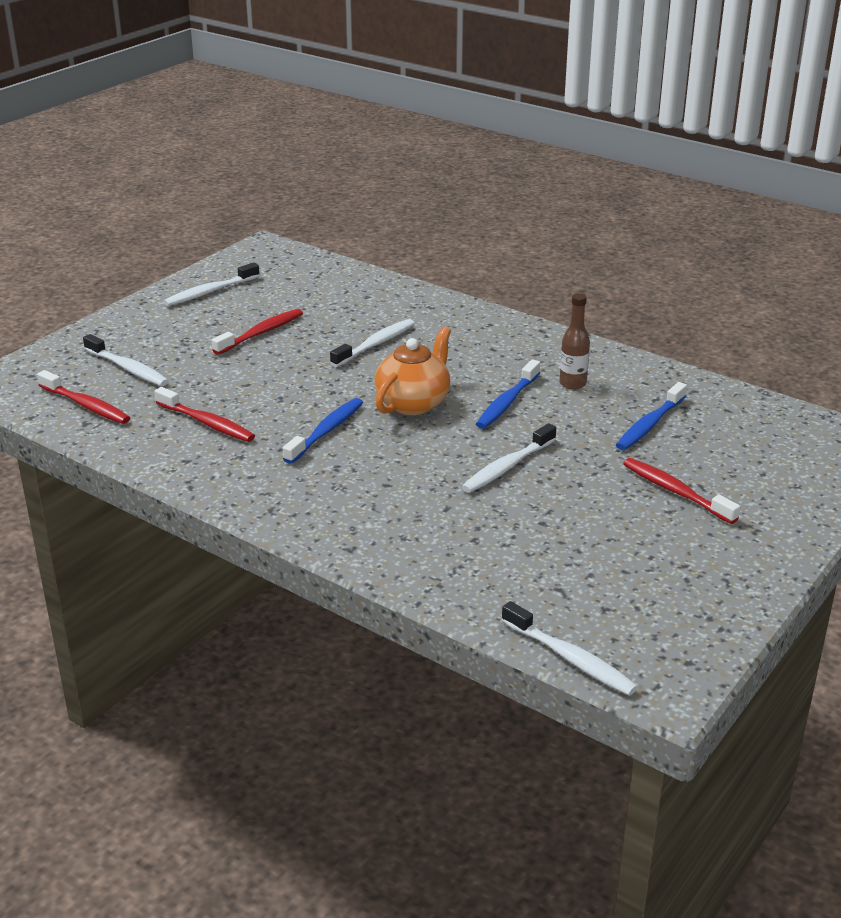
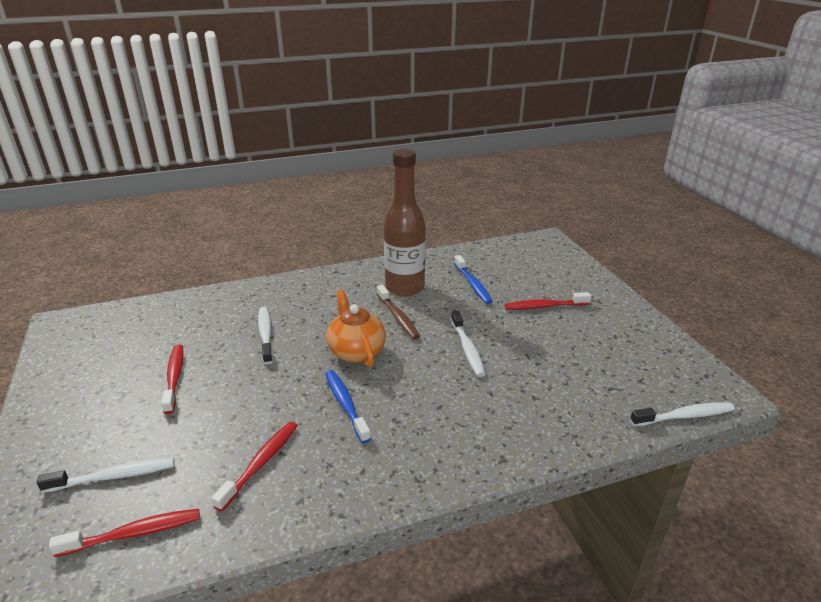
camera: 55 degrees left, 0 degrees up
red toothbrush [155,387,255,442] -> red toothbrush turned 45 degrees counterclockwise [211,421,298,511]
white toothbrush [164,262,260,306] -> none
blue toothbrush [476,360,540,429] -> brown toothbrush [377,285,420,340]
brown bottle [559,293,590,390] -> brown bottle [384,149,426,297], size x2.12

